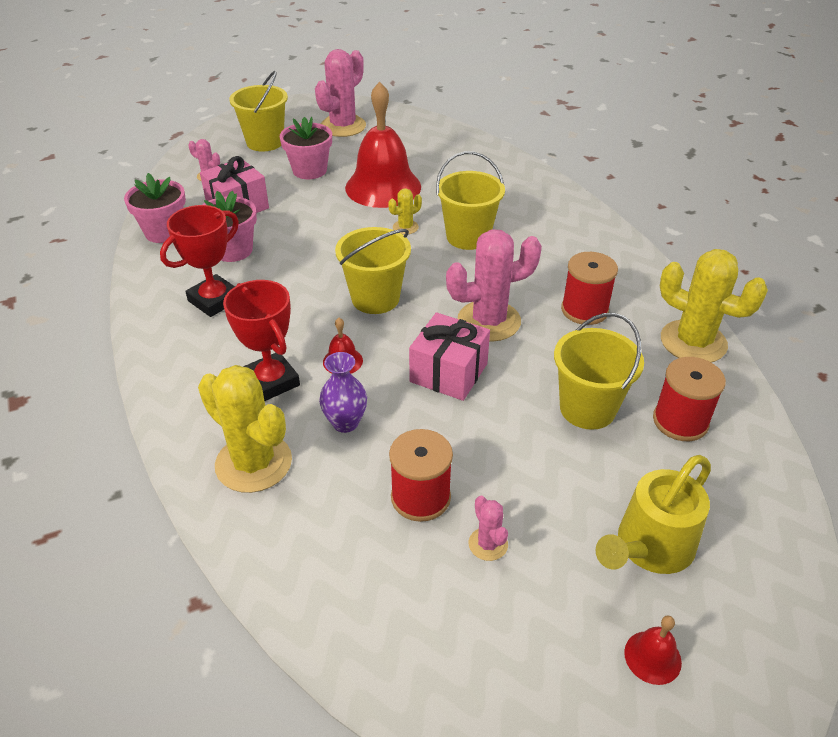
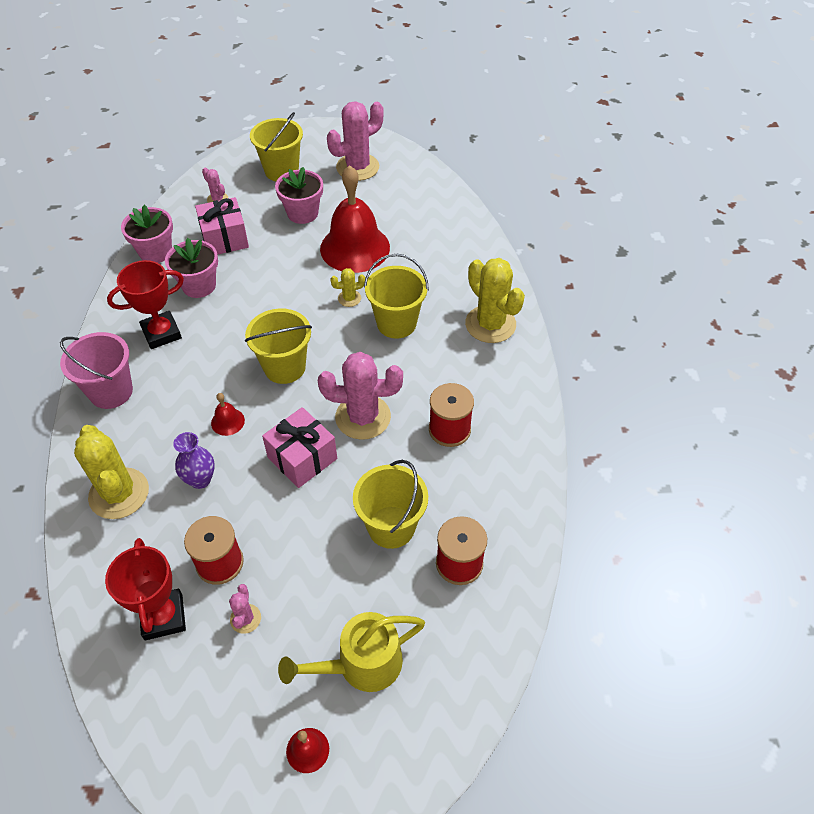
camera: 20 degrees right, 10 degrees up
red trophy [223,280,300,401] -> red trophy moved to [105,538,186,640]
yellow cactus [660,249,768,362] -> yellow cactus moved to [465,258,525,343]
none -> pink bucket [60,332,133,409]

